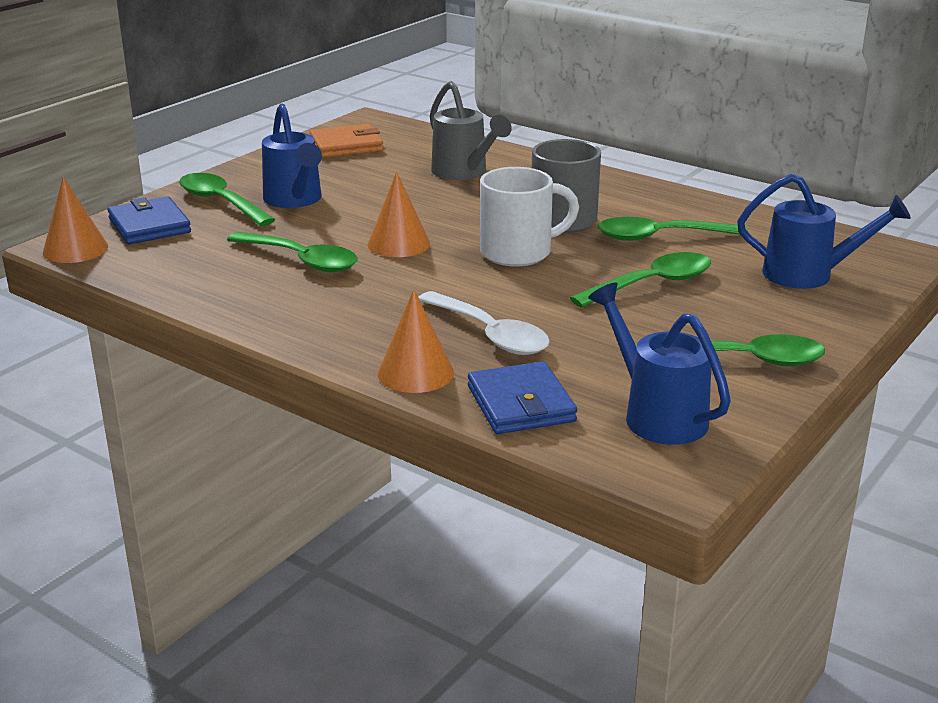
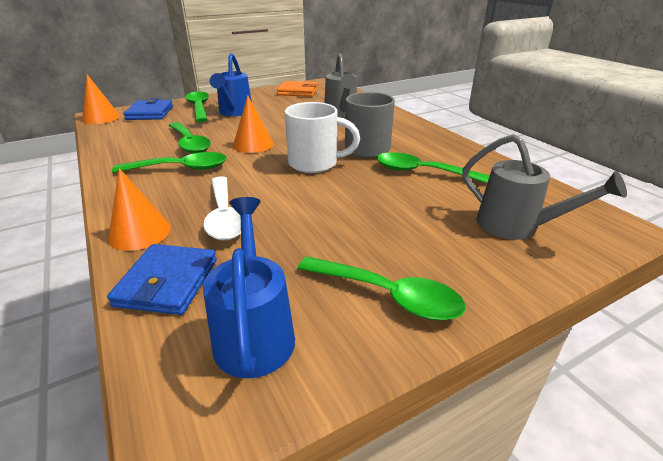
camera: 25 degrees right, 5 degrees up
green spoon [570,252,711,308] -> green spoon moved to [112,152,227,173]
blue watering can [737,174,911,289] -> grey watering can [462,134,627,240]

